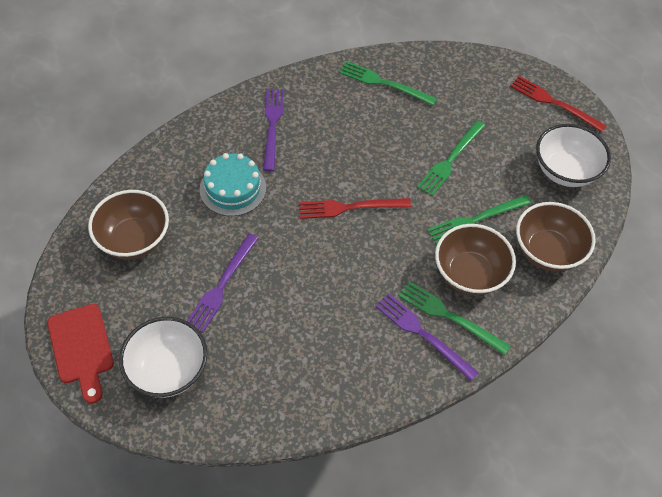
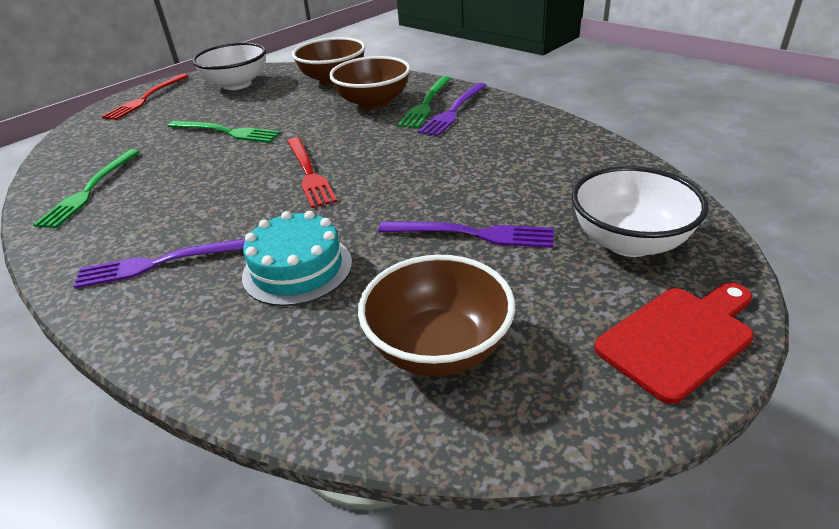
camera: 100 degrees left, 20 degrees down
green fork [427,195,532,245] -> none

